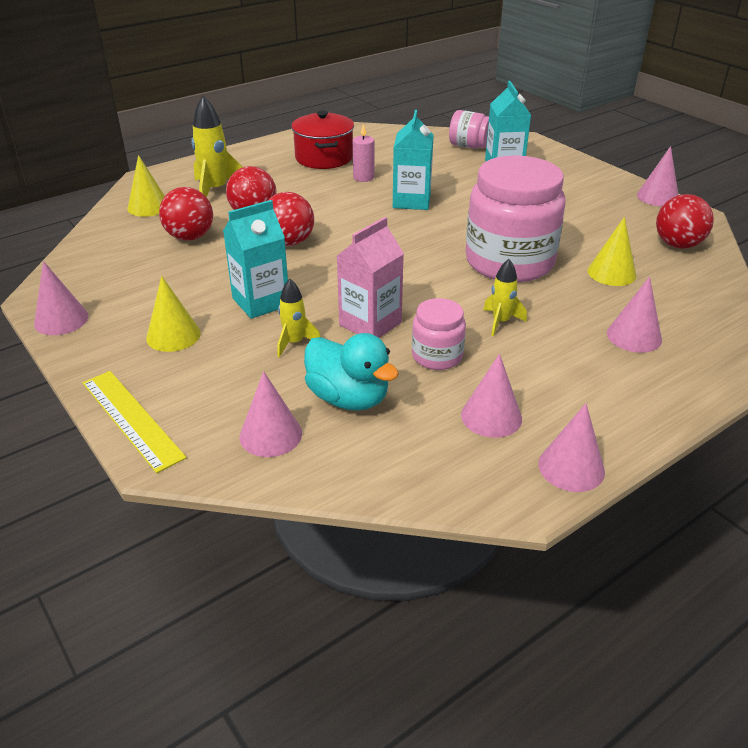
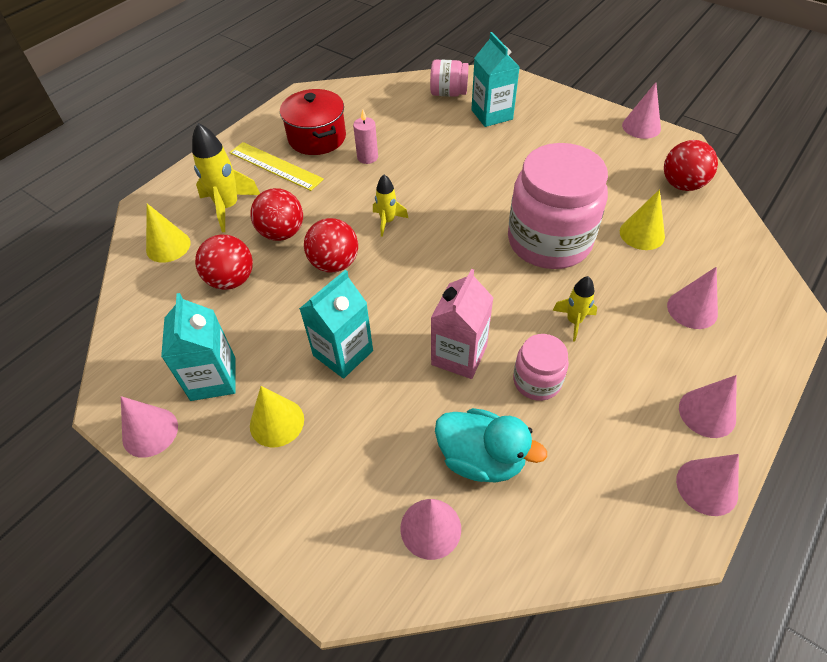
camera: 15 degrees left, 15 degrees up
yellow ruler [83,371,187,473] -> yellow ruler moved to [229,142,324,191]
yellow rocket [277,279,320,358] -> yellow rocket moved to [373,175,408,237]
turquoise carton [393,110,434,210] -> turquoise carton moved to [161,293,236,401]
pink cone [461,354,522,438] -> pink cone moved to [679,375,737,438]

